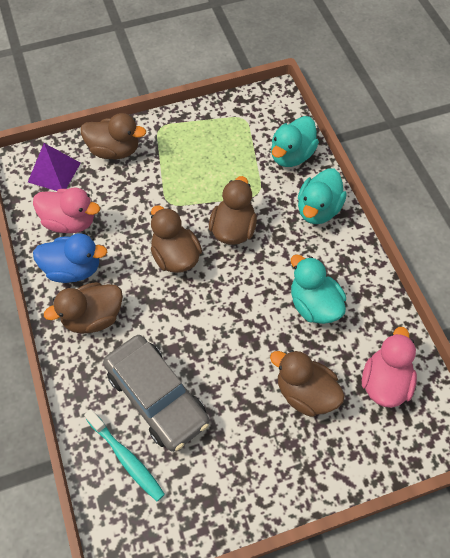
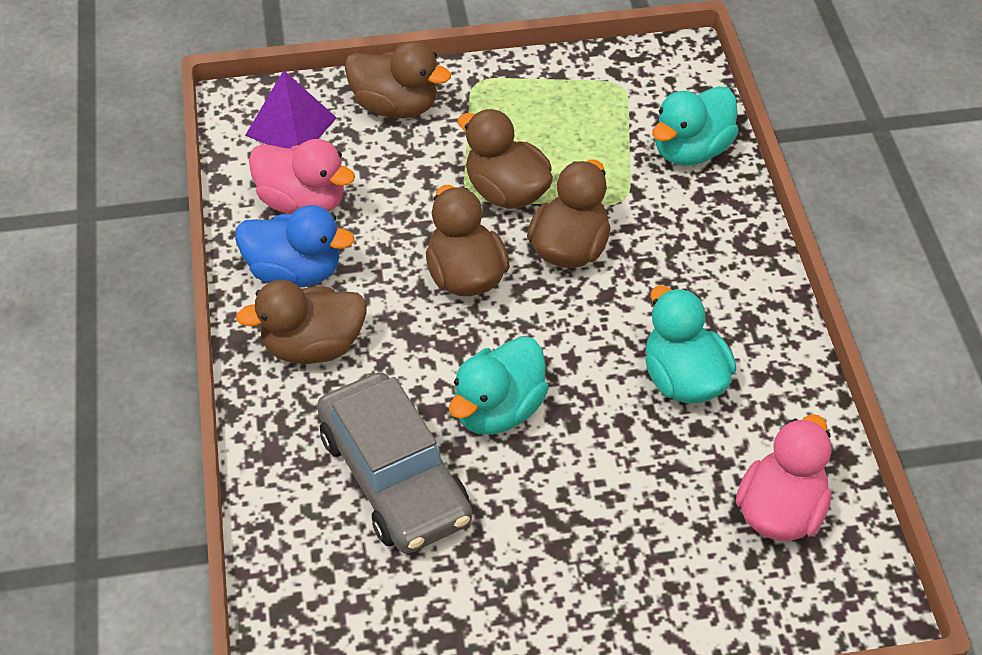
camera: 10 degrees right, 10 degrees down
turquoise toothbrush [84,409,165,501] -> none
brown duck [270,350,345,417] -> brown duck moved to [458,109,553,209]
turquoise duck [298,168,347,224] -> turquoise duck moved to [449,336,549,435]

